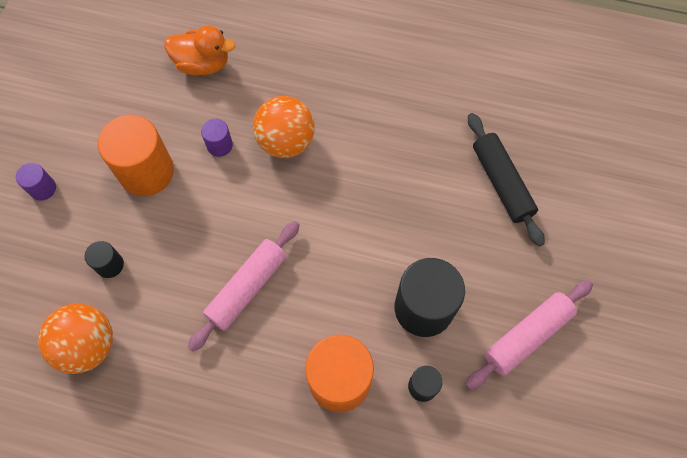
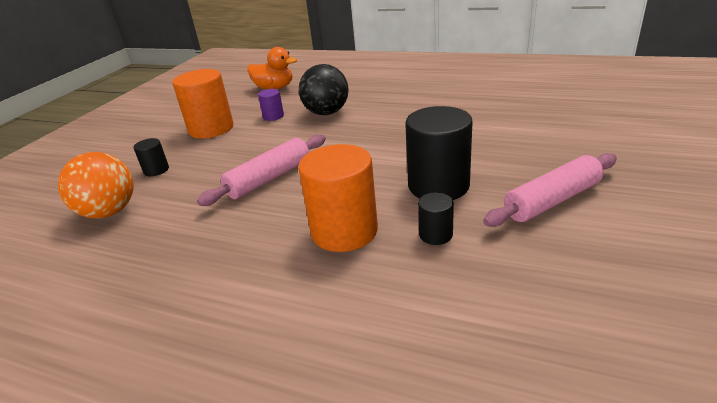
camera: 10 degrees right, 35 degrees down
purple cylinder [16,163,56,201] -> none
orange ball [253,96,315,158] -> black ball [299,64,349,115]
black rolling pin [468,113,545,247] -> none

